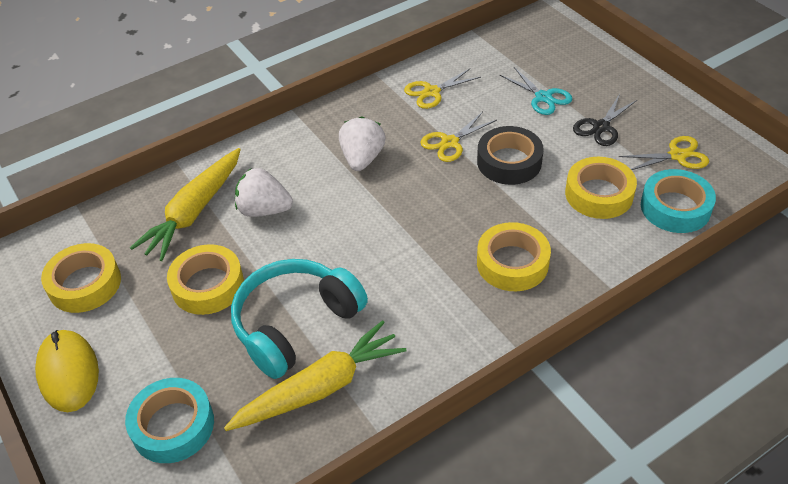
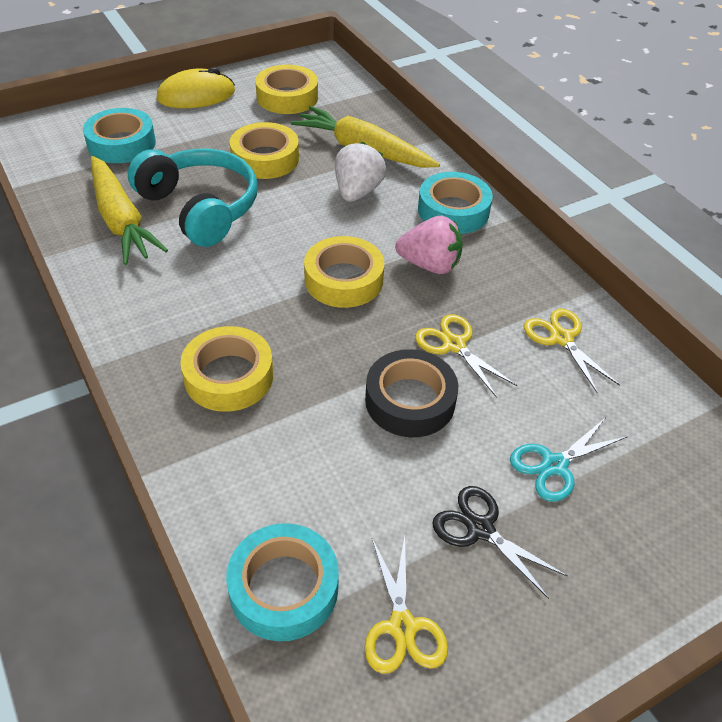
camera: 90 degrees right, 0 degrees up
white strawberry [339,116,386,171] -> pink strawberry [395,216,463,274]
yellow tape [565,157,637,219] -> yellow tape moved to [304,236,384,308]
none -> turquoise tape [418,172,493,234]

